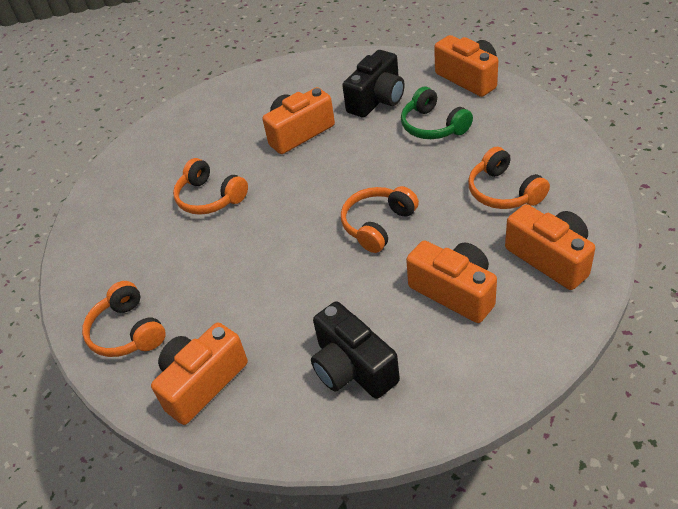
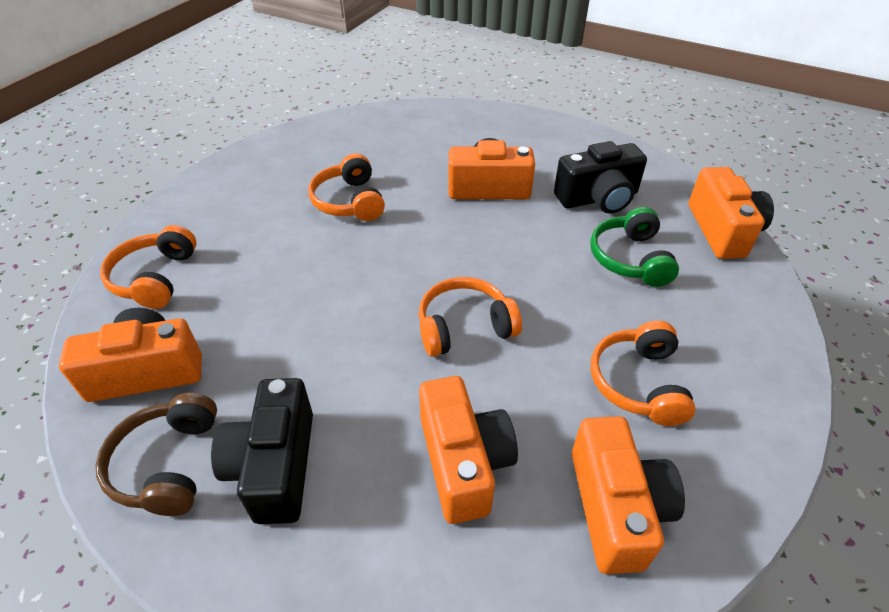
camera: 30 degrees right, 0 degrees up
none -> brown headphones [95,393,217,516]

